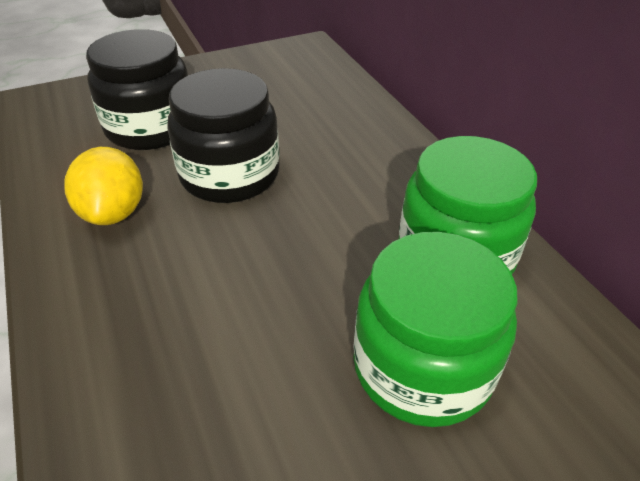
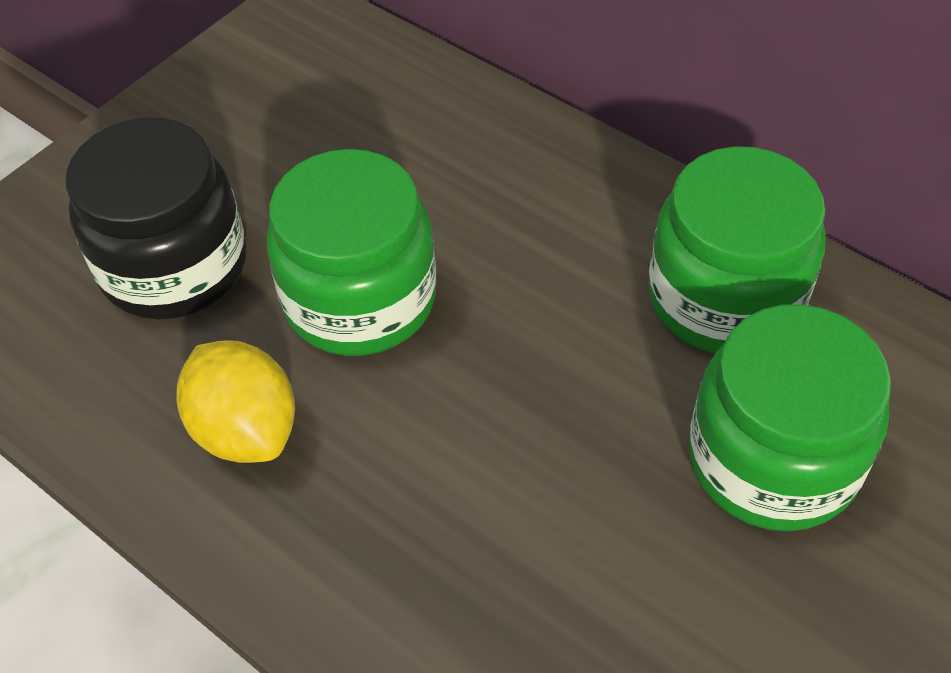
camera: 25 degrees left, 10 degrees up
black jar [168,68,279,203] -> green jar [266,149,436,356]

